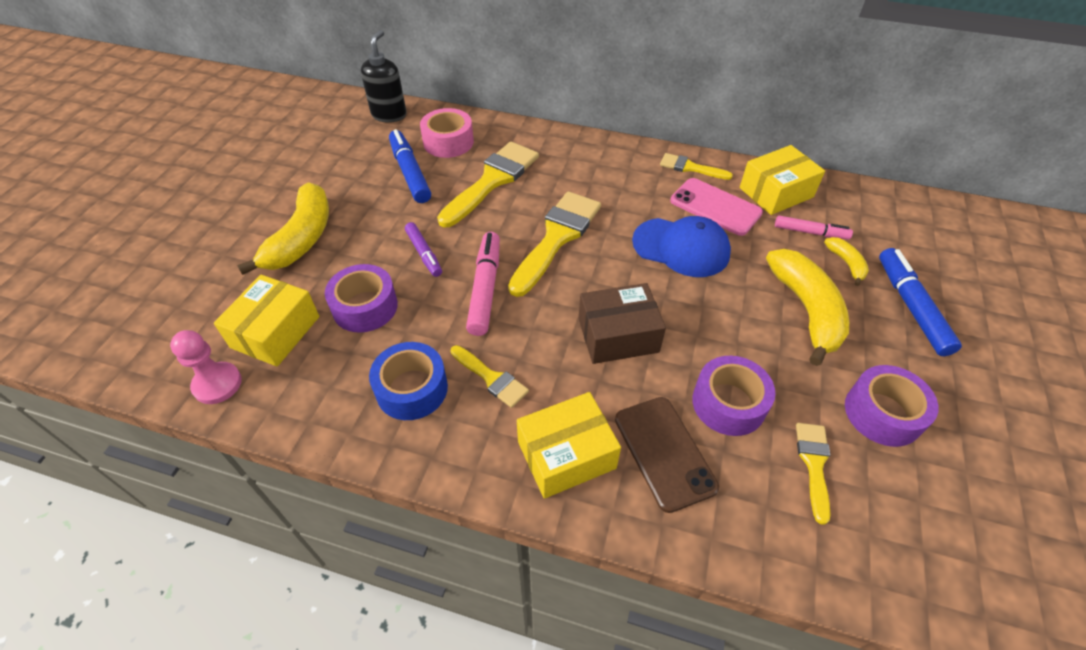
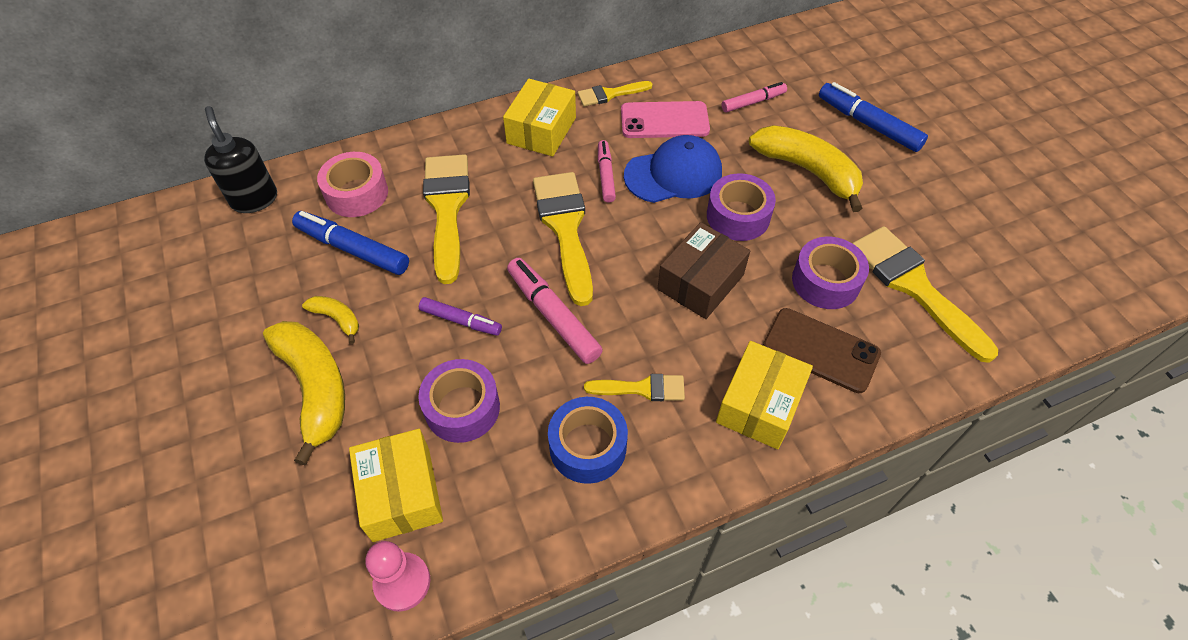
camera: 40 degrees left, 5 degrees up
yellow box [740,145,825,215] -> yellow box moved to [503,79,576,156]
yellow brush [796,423,830,525] -> yellow brush [853,226,998,363], size x1.88
yellow banana [824,237,869,286] -> yellow banana moved to [302,296,359,344]
purple tape [845,365,939,447] -> purple tape moved to [707,173,776,241]
none -> pink marker [598,140,616,203]

